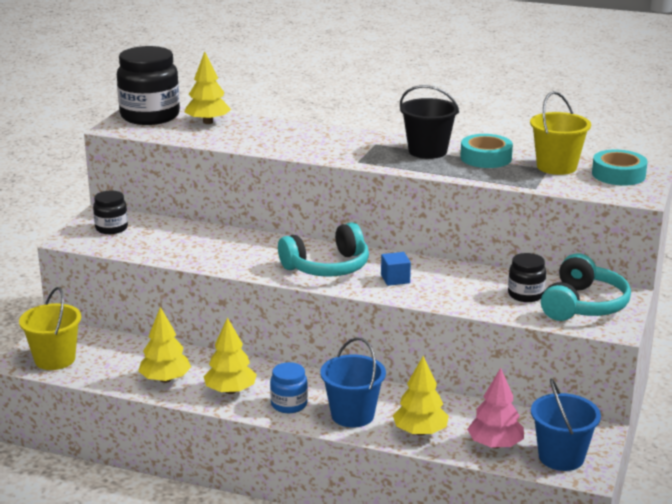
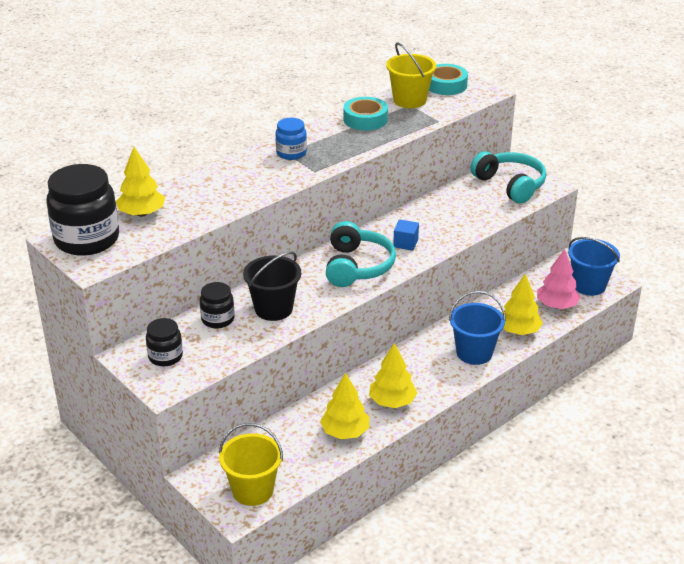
camera: 60 degrees left, 10 degrees up
blue jar [270,362,308,413] -> blue jar moved to [275,118,307,160]
black bucket [400,85,459,159] -> black bucket moved to [243,251,301,321]
black jar [508,253,546,302] -> black jar moved to [200,282,234,328]

